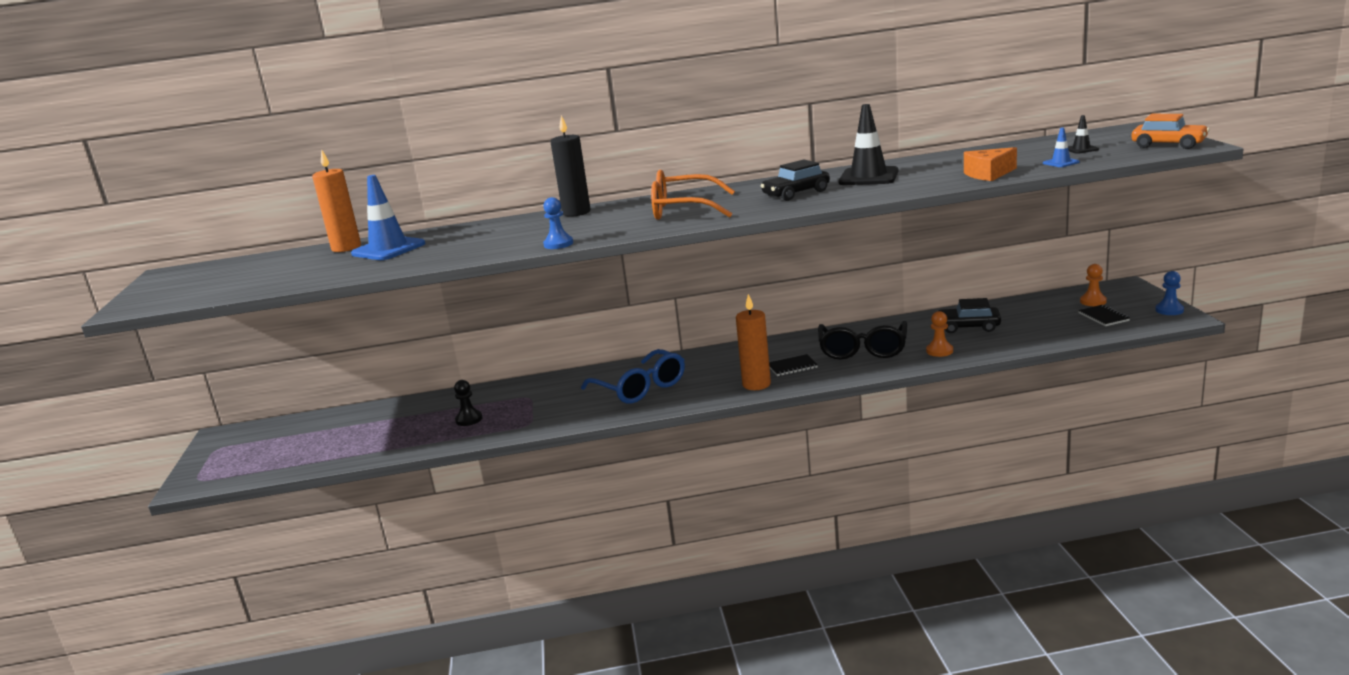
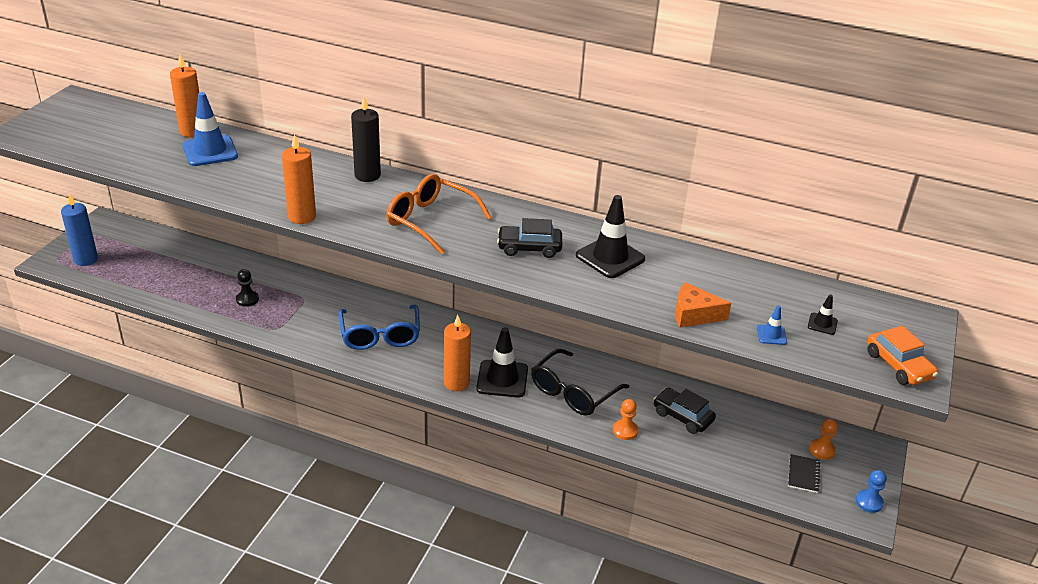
camera: 25 degrees right, 15 degrees up
blue pawn [543,197,573,249] -> orange candle [282,134,316,224]
black notebook [769,354,818,376] -> black traffic cone [476,327,528,397]
none -> blue candle [61,193,98,266]

